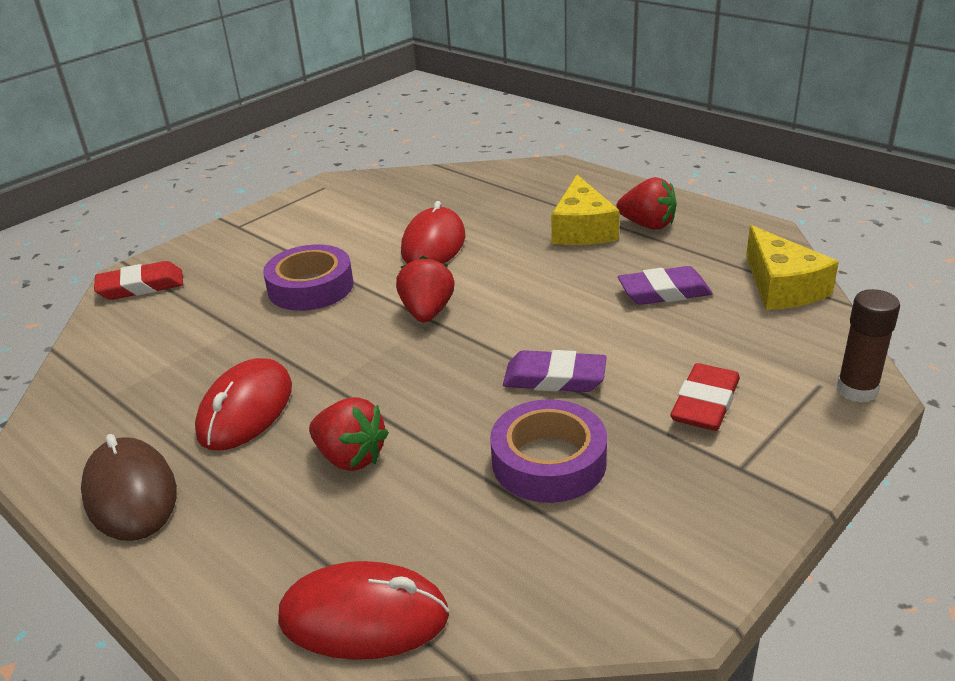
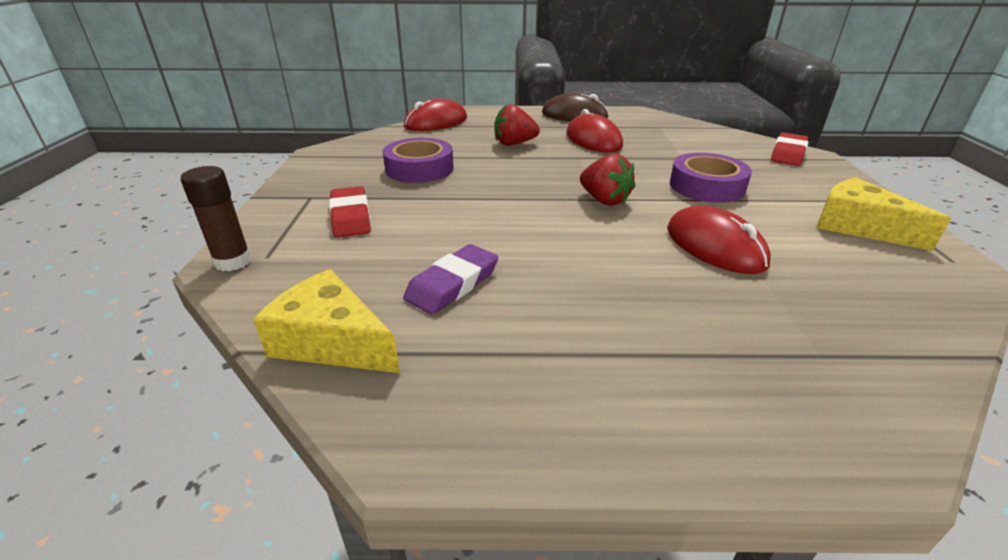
camera: 135 degrees right, 0 degrees up
purple eraser [503,350,606,392] -> none
yellow cheese [551,175,620,245] -> yellow cheese moved to [817,177,951,251]
red strawberry [616,177,677,230] -> none

